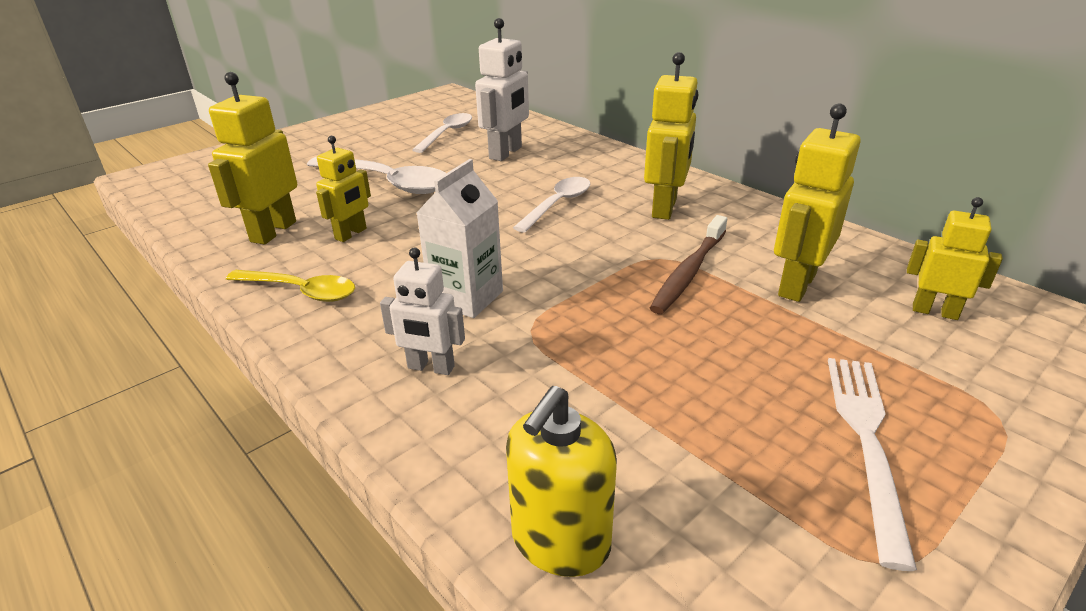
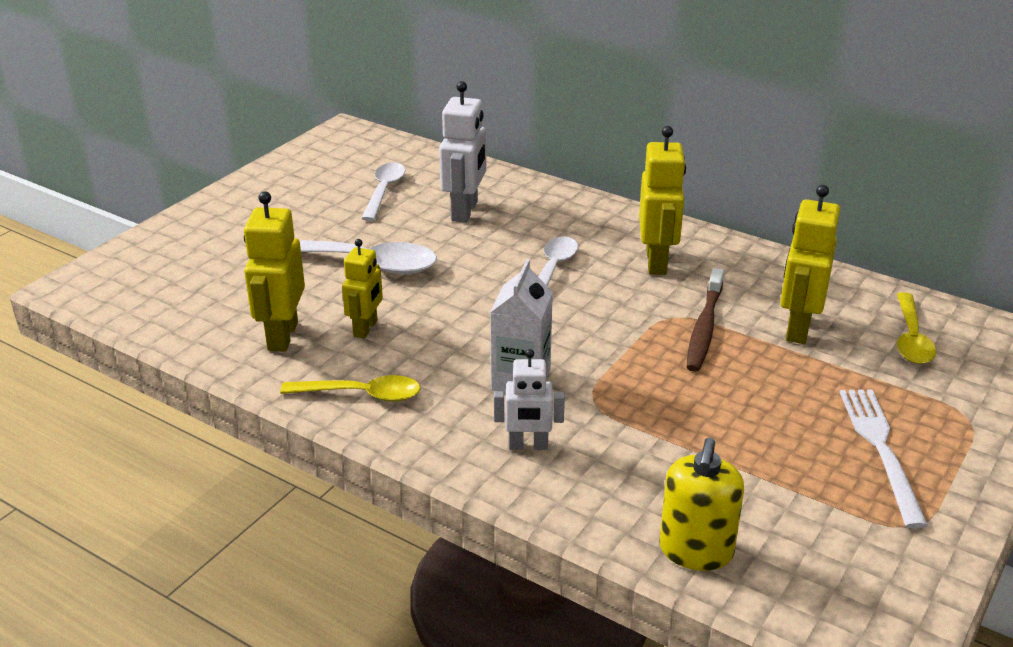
camera: 15 degrees left, 0 degrees up
yellow robot [907,197,1003,320] -> yellow spoon [897,292,936,364]

